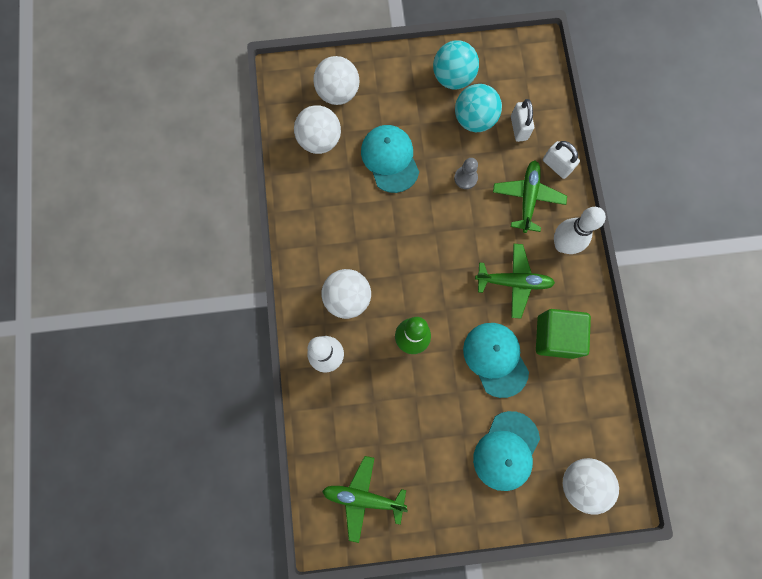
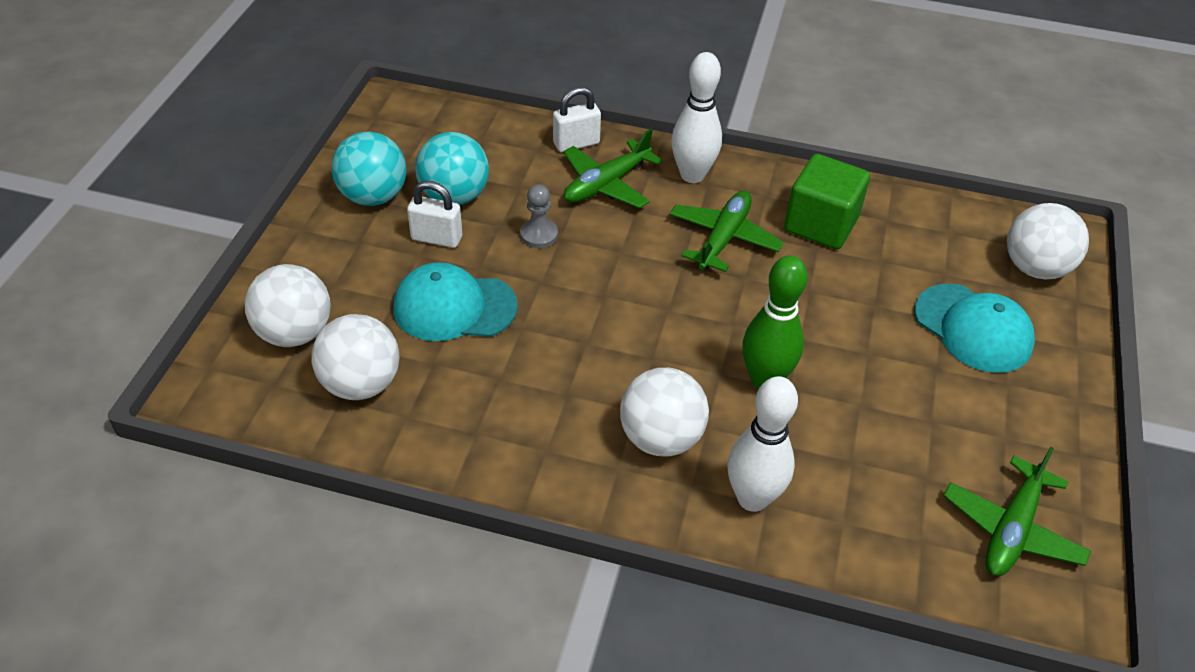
camera: 70 degrees left, 30 degrees down
turquoise cap [463,323,529,398] -> none
green plane [493,161,567,233] -> green plane turned 75 degrees counterclockwise [563,129,662,209]
white padlock [511,99,534,142] -> white padlock moved to [407,181,462,248]

